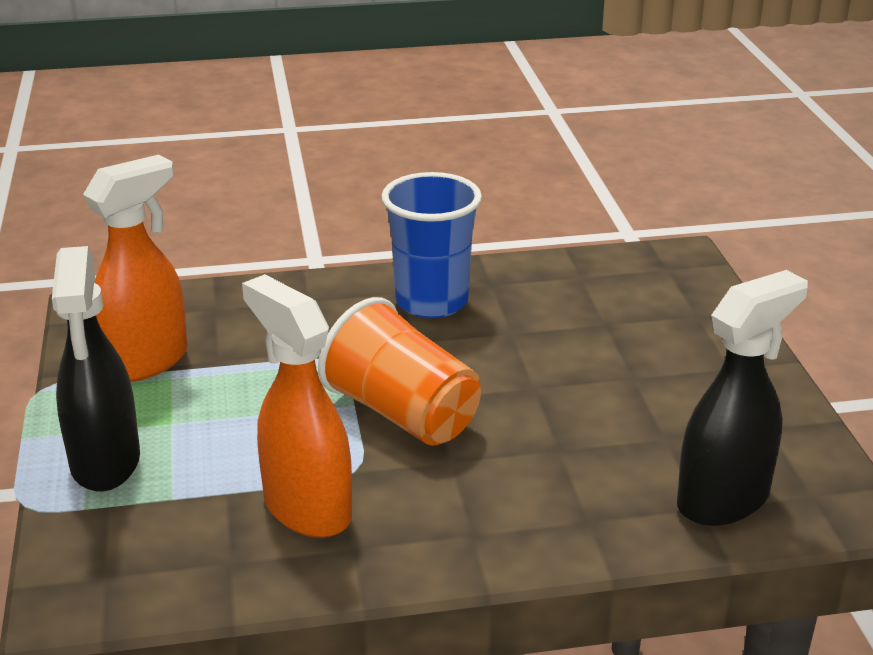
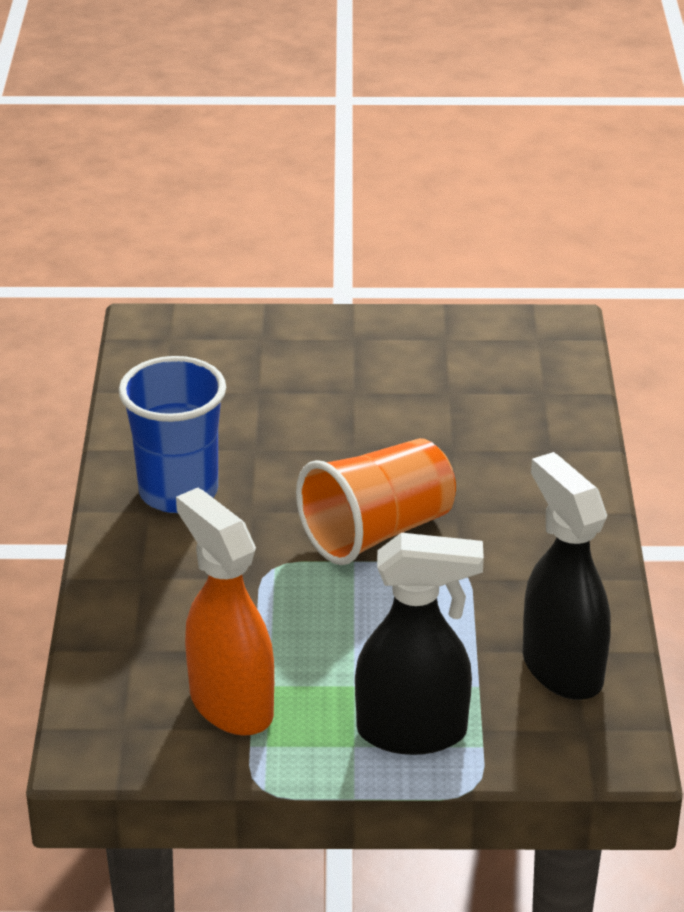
camera: 80 degrees left, 5 degrees up
orange spray bottle [242,274,352,538] -> none
black spray bottle [677,270,808,526] -> black spray bottle moved to [523,452,611,700]

